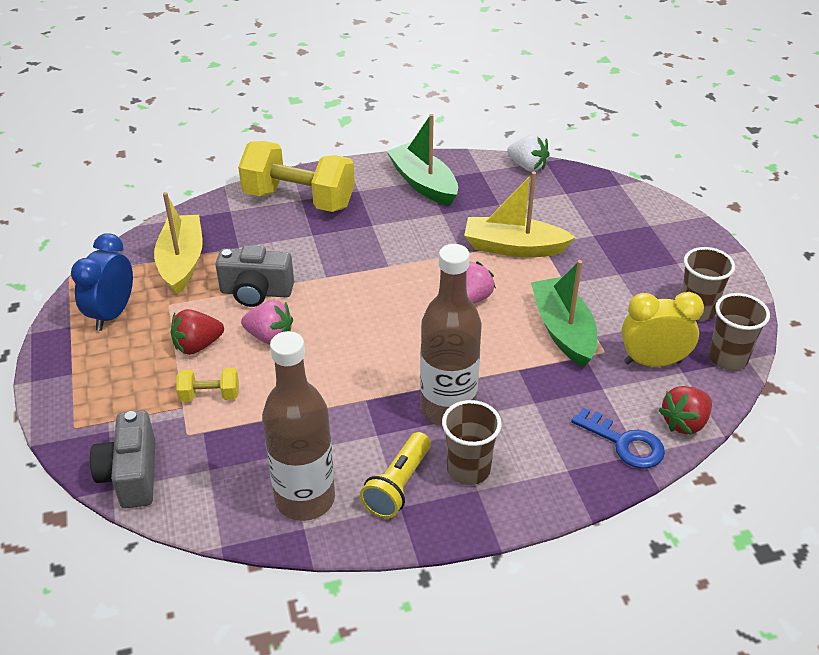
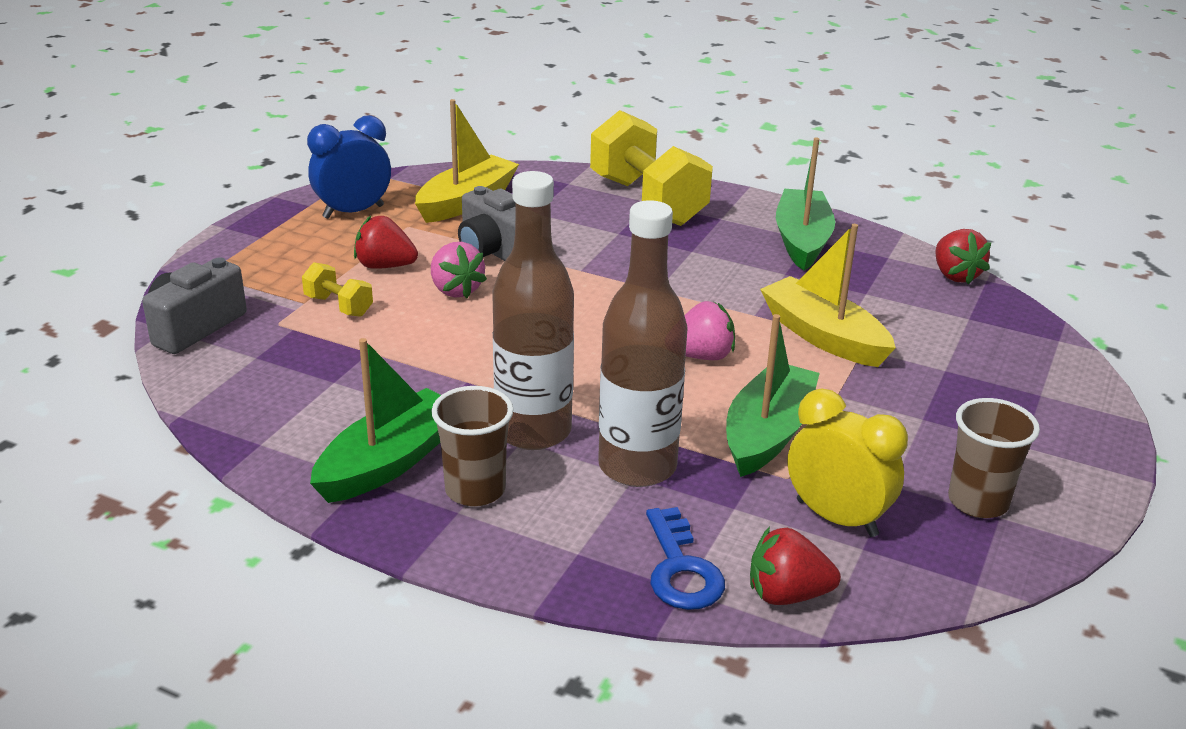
camera: 40 degrees right, 10 degrees down
brown bottle [262,331,335,521] -> brown bottle moved to [598,200,688,487]
yellow flashlight [360,432,431,518] -> green boat [310,338,441,503]
white strawberry [507,134,550,171] -> red strawberry [935,229,991,284]
brown cup [709,293,770,370] -> none

